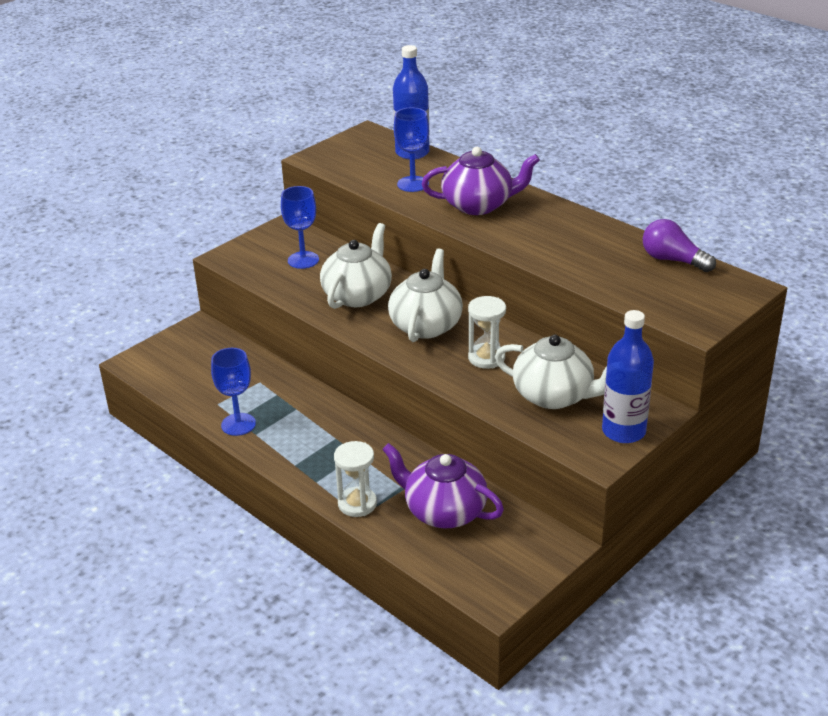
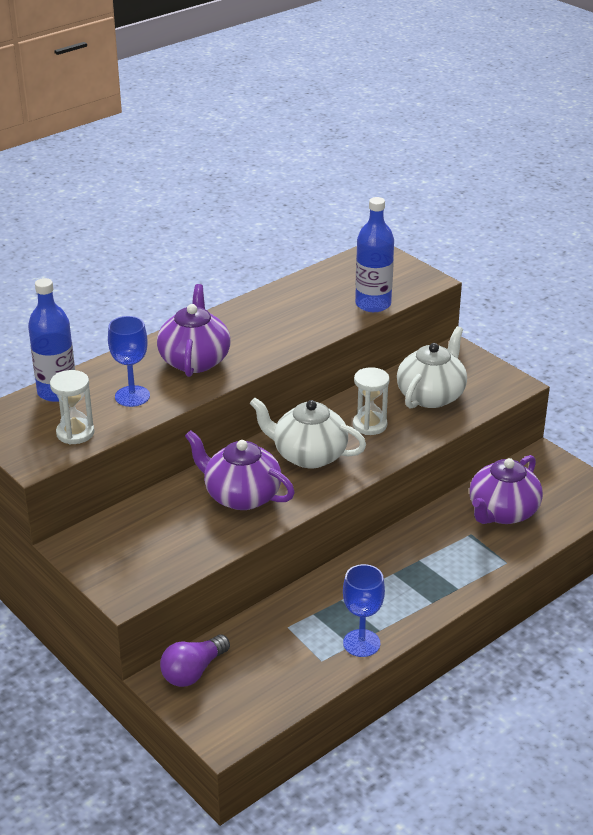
camera: 85 degrees left, 0 degrees up
blue goblet [281,186,319,269] -> none
white teapot [320,223,392,309] -> purple teapot [185,430,295,510]
white hourglass [334,441,377,517] -> white hourglass moved to [50,370,94,444]
blue bottle [602,310,654,443] -> blue bottle moved to [355,197,394,312]
purple light bulb [643,219,716,272] -> purple light bulb moved to [160,634,230,687]

